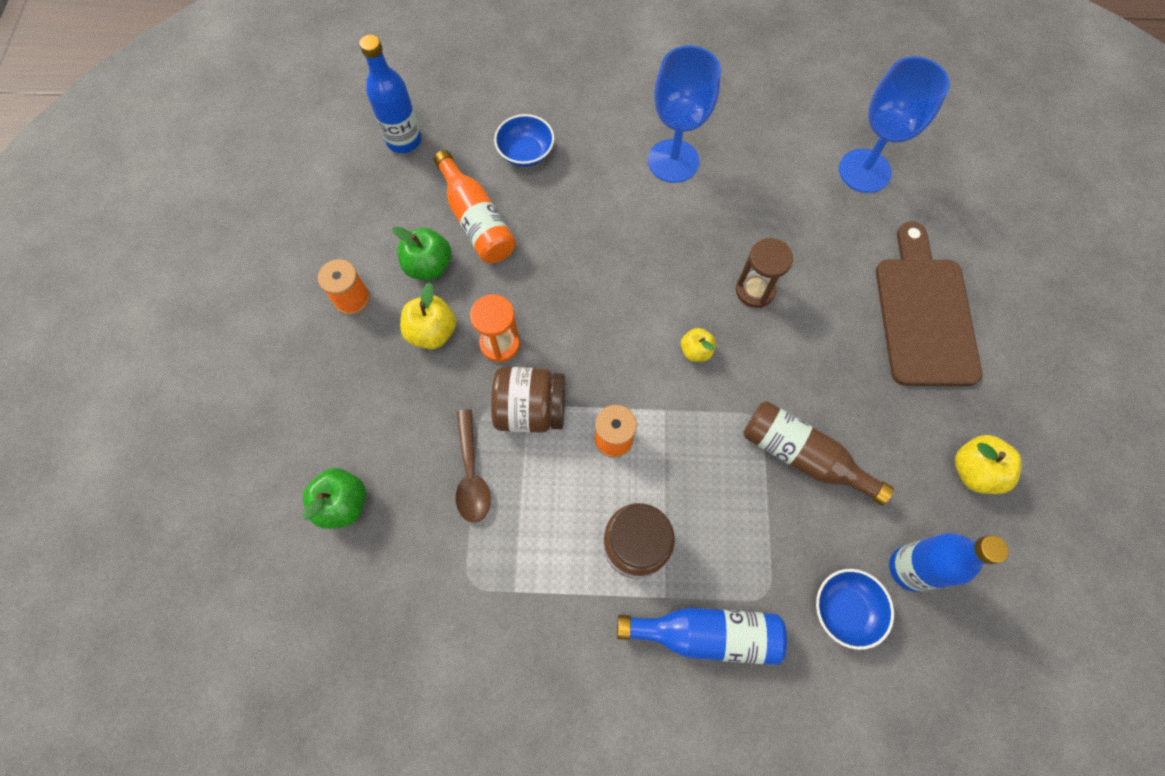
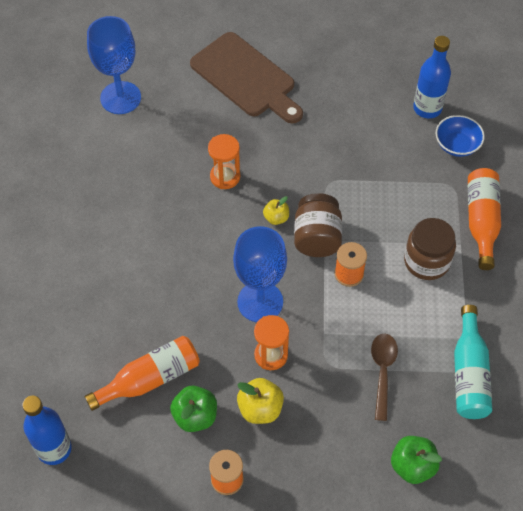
camera: 90 degrees left, 10 degrees down
brown spoon [456,409,491,523] -> brown spoon turned 75 degrees counterclockwise [371,334,398,421]
brown jar [491,367,565,433] -> brown jar moved to [294,193,342,257]
blue bowl [494,114,554,167] -> none
blue bottle [617,607,787,665] -> orange bottle [468,168,501,270]
blue goblet [648,45,721,183] -> blue goblet moved to [233,226,287,322]
brown hourglass [736,238,793,308] -> orange hourglass [208,134,240,189]
brown bottle [743,401,894,505] -> none
brown cutting board [876,222,982,386] -> brown cutting board turned 135 degrees counterclockwise [190,32,303,124]
yellow apple [955,435,1022,494] -> none
none -> turquoise bottle [454,305,492,419]

